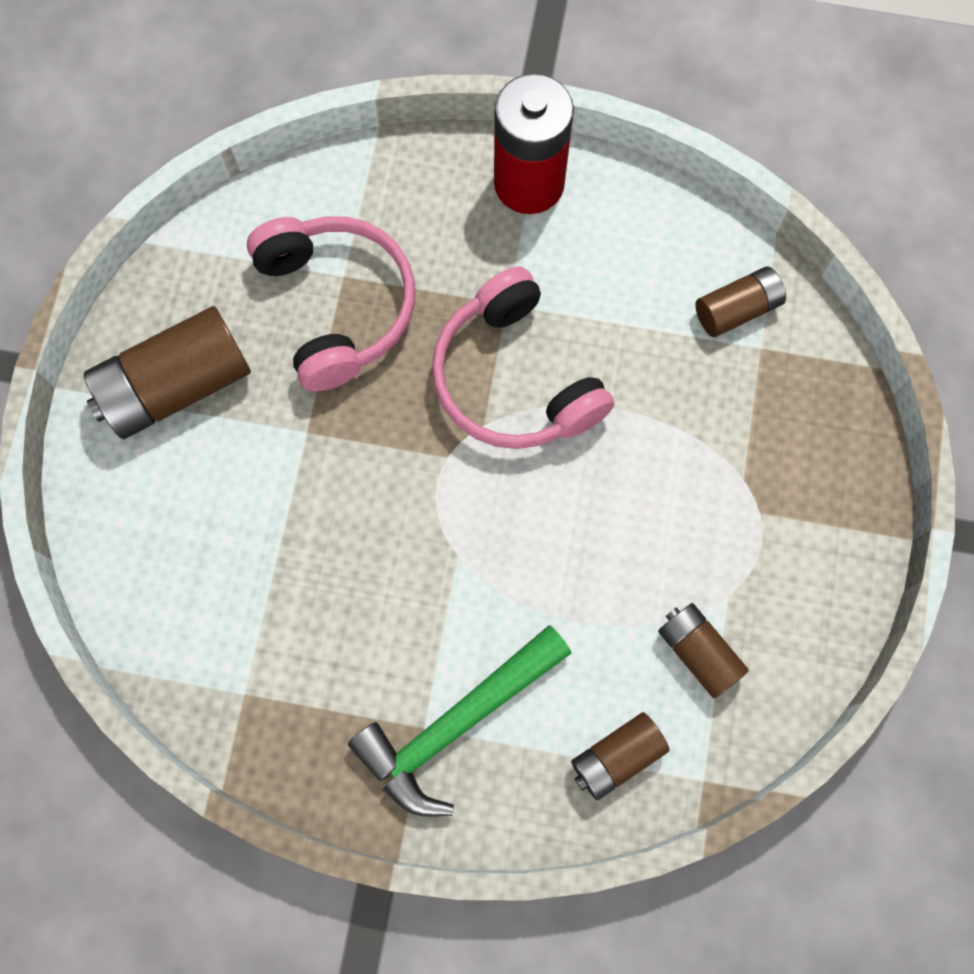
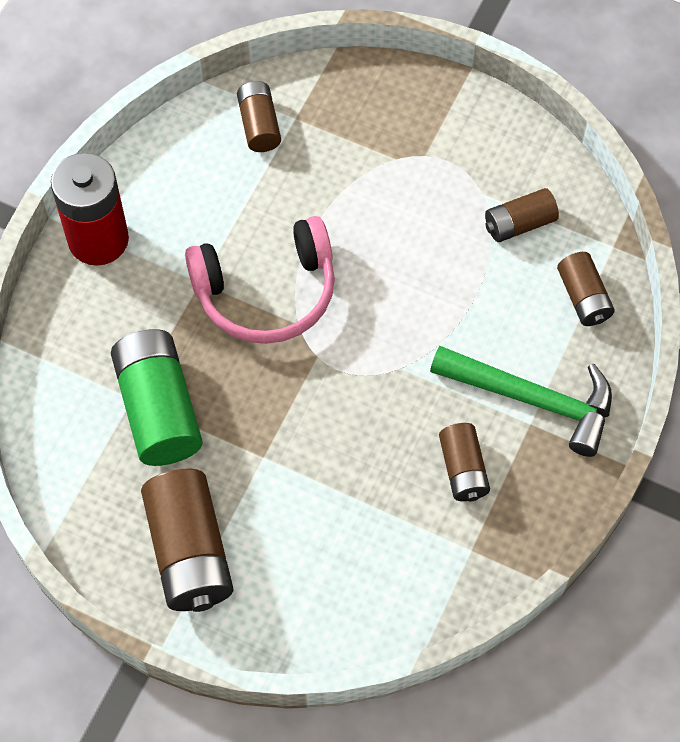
camera: 75 degrees left, 10 degrees down
pink headphones [247,216,415,392] -> green battery [111,329,203,466]
green hammer [348,625,571,817] -> green hammer turned 45 degrees counterclockwise [430,346,612,457]
none -> brown battery [439,423,490,501]

